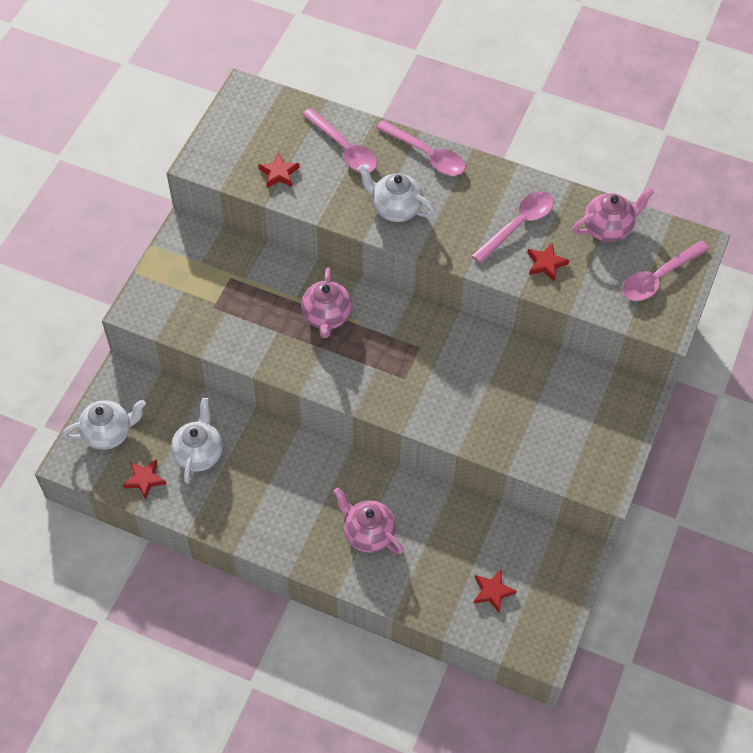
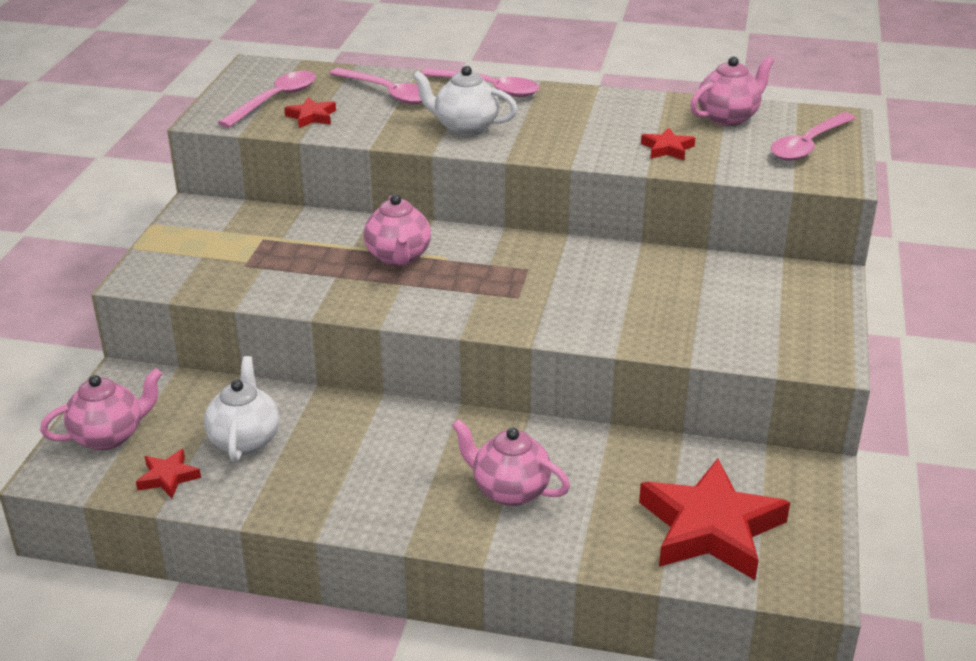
camera: 10 degrees left, 25 degrees down
white teapot [62,400,146,450] -> pink teapot [40,368,162,450]
pink spoon [472,191,554,264] -> pink spoon moved to [218,71,316,128]
red star [474,570,517,613] -> red star [639,458,790,580], size x2.26

